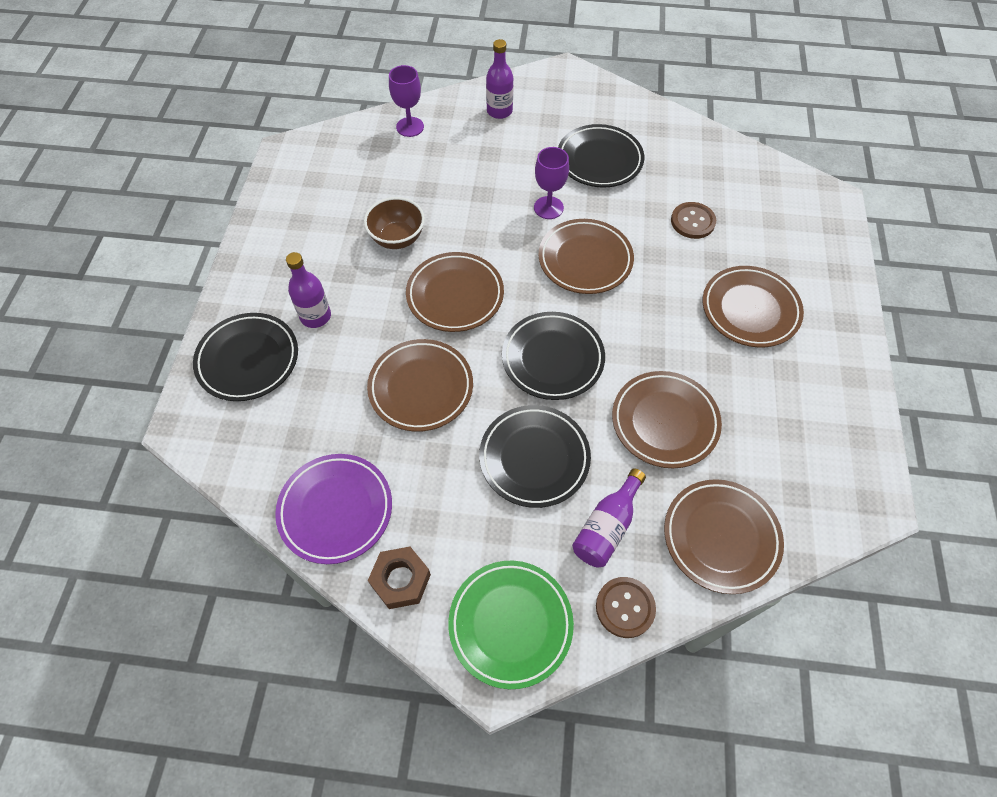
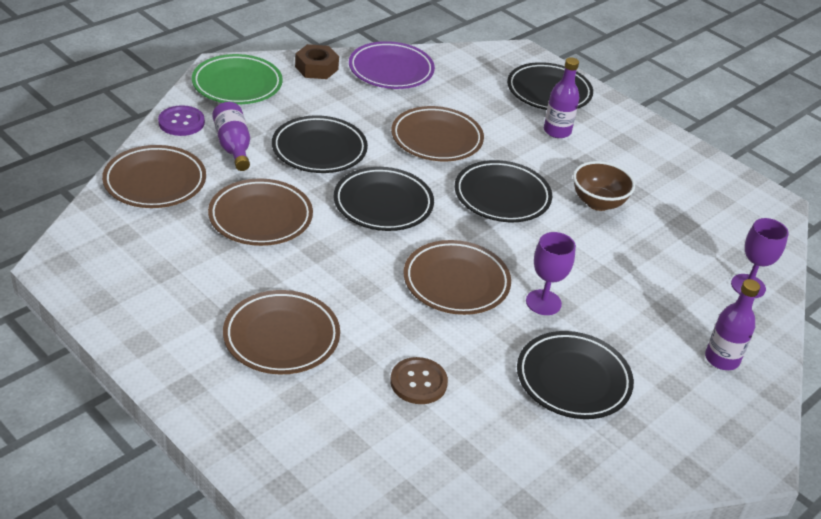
camera: 125 degrees right, 20 degrees down
brown plate [406,252,504,332] -> black plate [455,160,552,222]
brown button [596,577,656,638] -> purple button [158,105,205,136]

